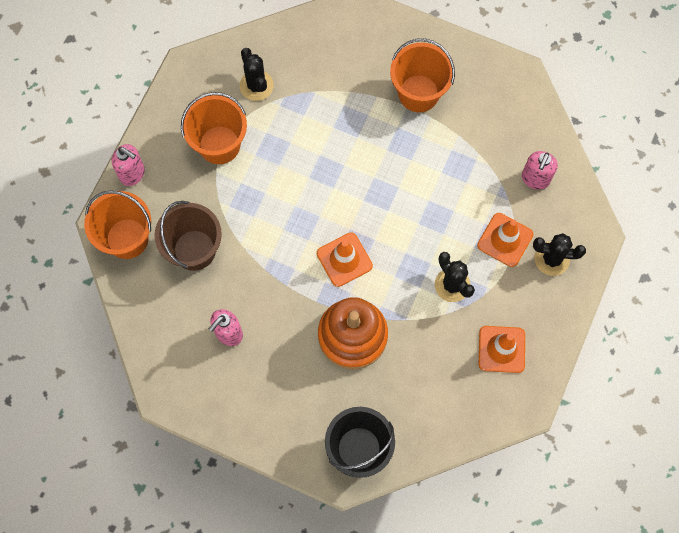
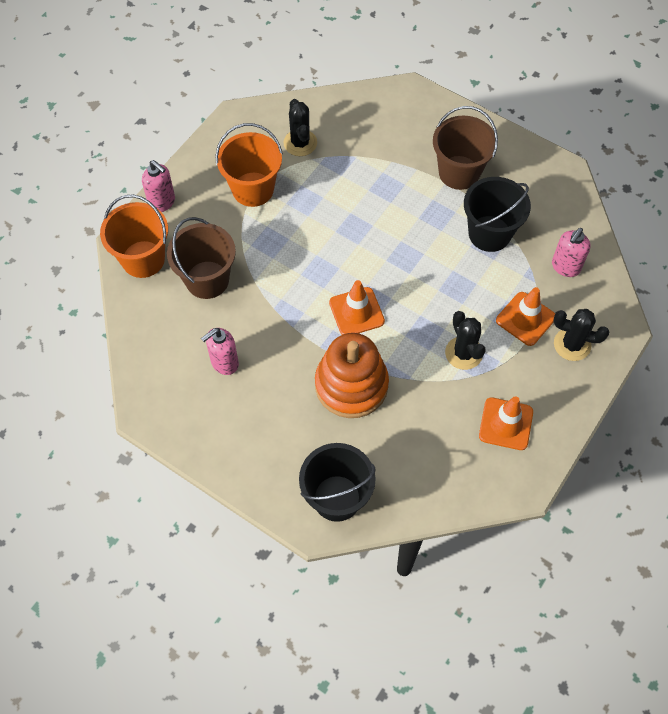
camera: 10 degrees right, 10 degrees down
orange bucket [390,38,455,112] -> brown bucket [433,106,498,190]
none -> black bucket [464,177,531,252]

